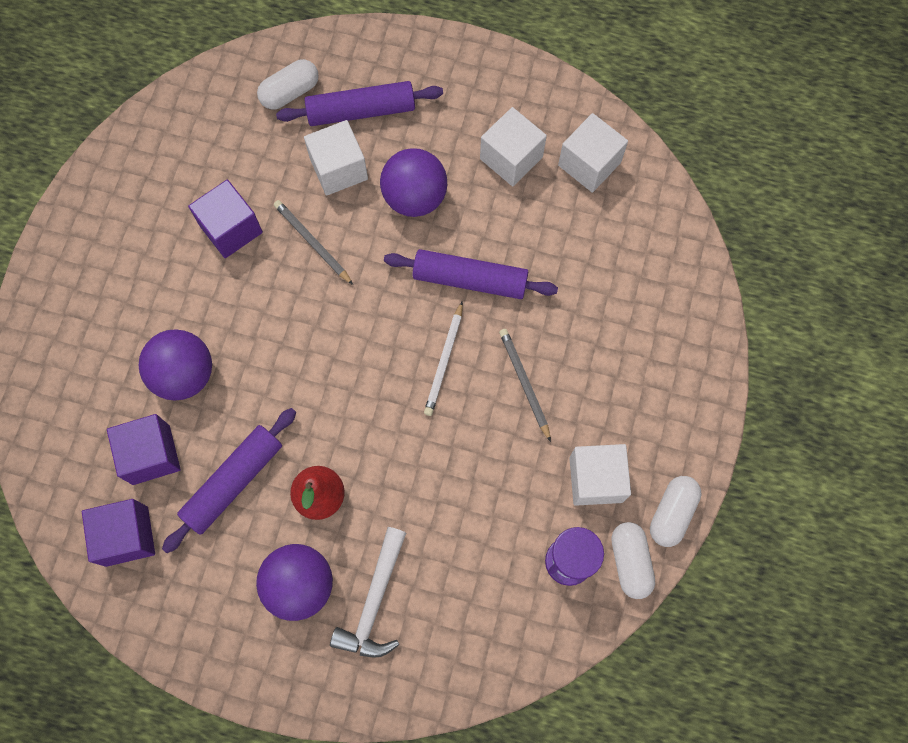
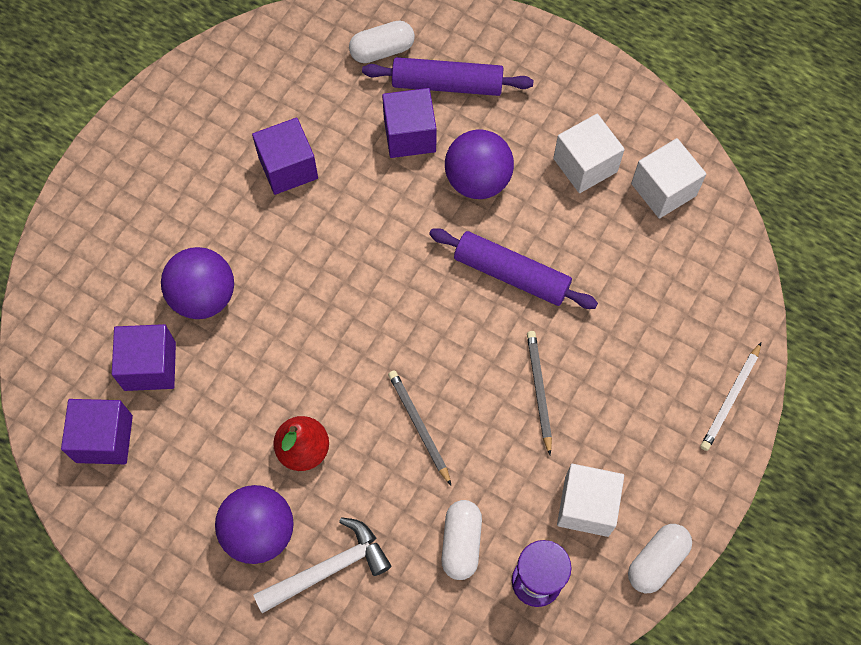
camera: 15 degrees right, 5 degrees down
purple rolling pin [162,408,296,553] -> none
grey pencil [274,200,353,285] -> grey pencil moved to [388,370,451,485]
white cube [304,120,368,196] -> purple cube [382,88,437,158]
white hammer [330,527,406,658] -> white hammer turned 150 degrees counterclockwise [253,517,391,613]
white pencil [424,301,463,416] -> white pencil moved to [700,342,761,451]
white capsule [611,522,655,599] -> white capsule moved to [441,500,482,580]

